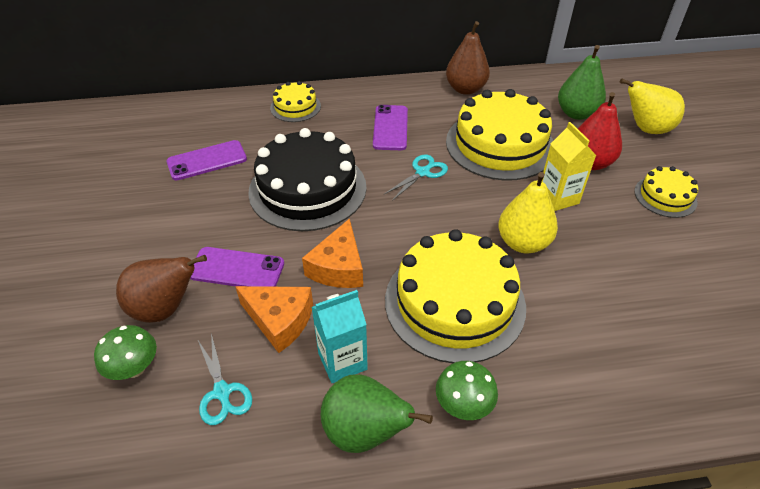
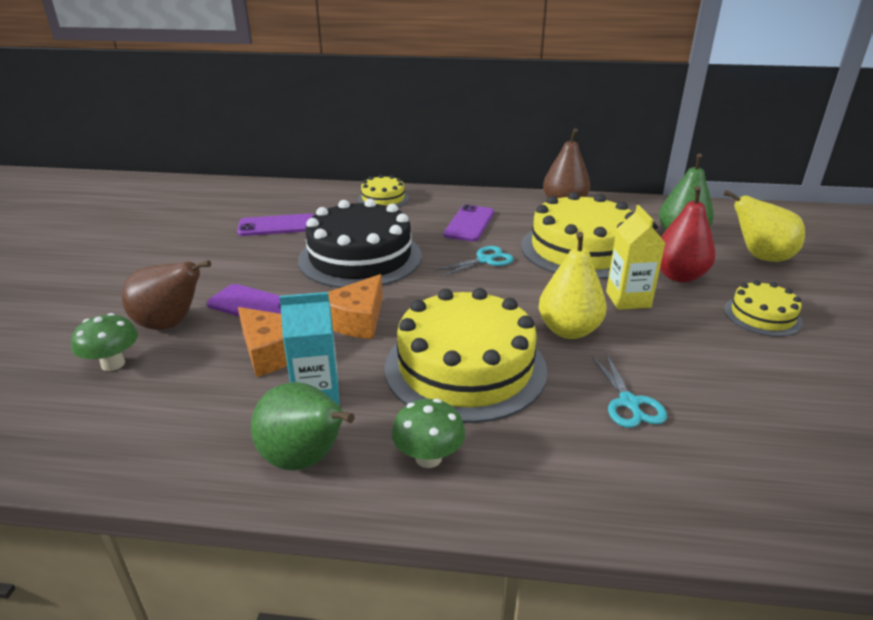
camera: 15 degrees right, 15 degrees down
turquoise scissors [198,333,252,425] -> turquoise scissors moved to [591,353,667,428]

